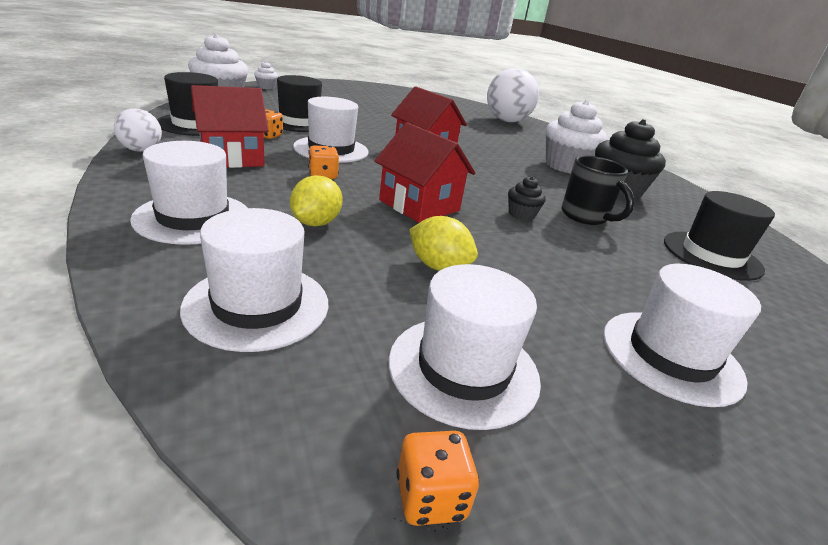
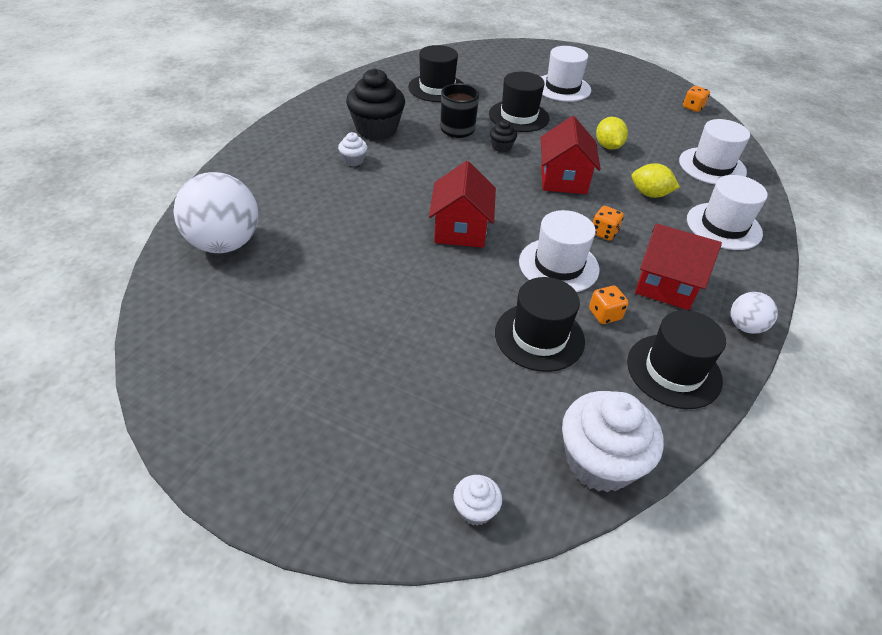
camera: 130 degrees left, 15 degrees up
yellow lemon [290,175,343,226] -> yellow lemon turned 45 degrees clockwise [632,163,680,198]
white hat [389,264,541,430] -> none
white cupcake [546,100,608,174] -> white cupcake [338,132,367,166], size x0.47
none -> black hat [489,72,549,132]

